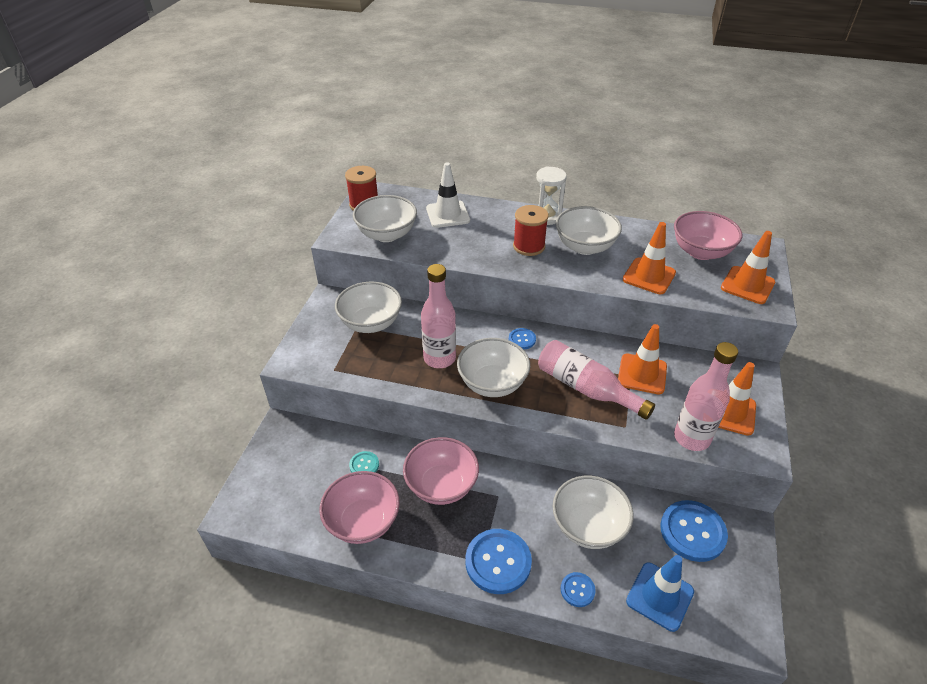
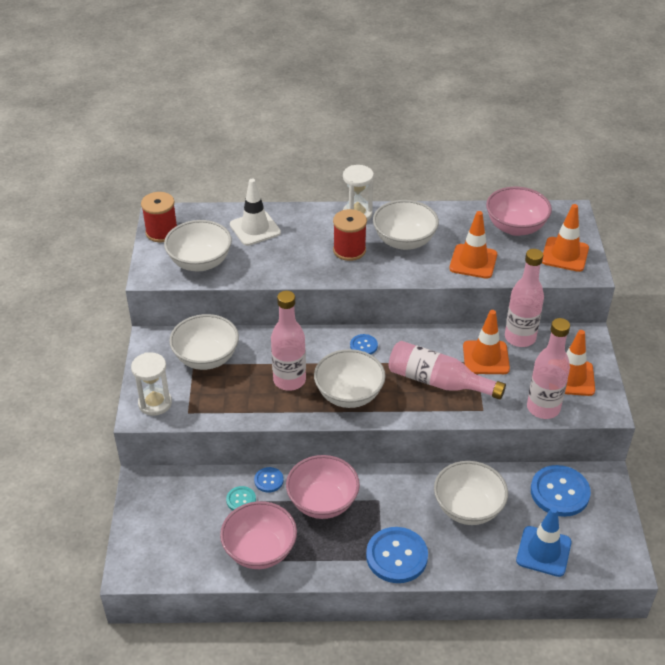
camera: 15 degrees left, 0 degrees up
blue button [561,572,596,607] -> blue button moved to [254,467,284,493]
none -> white hourglass [131,352,172,416]
none -> pink bottle [505,249,544,347]

